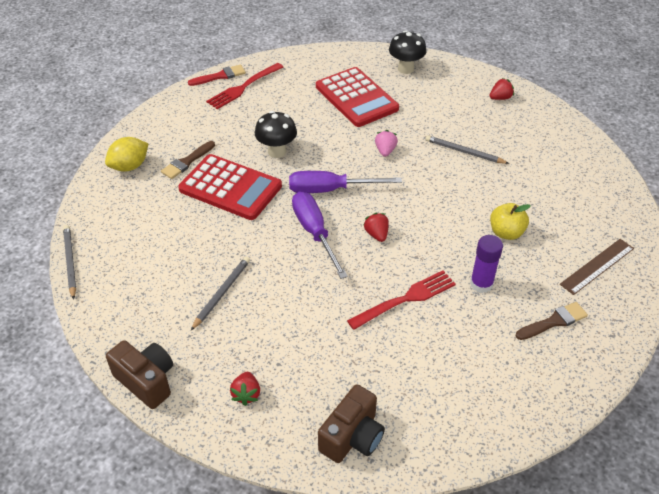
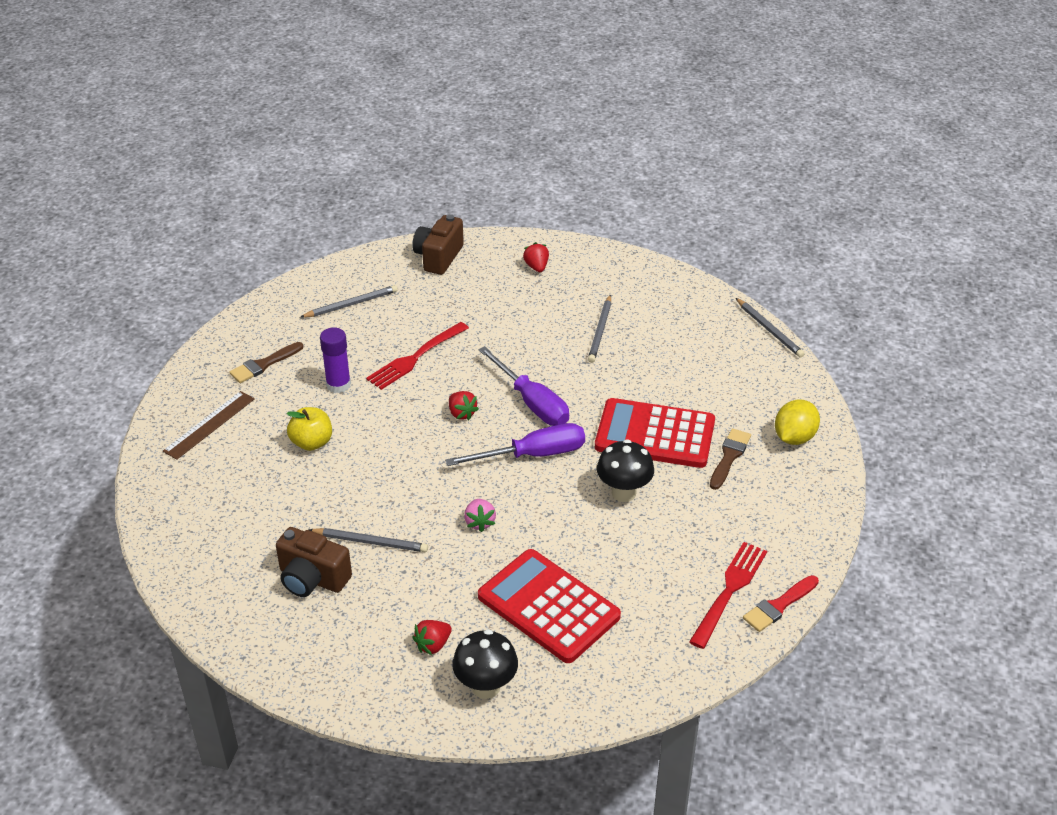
camera: 165 degrees right, 5 degrees down
brown camera [106,340,173,409] -> brown camera moved to [276,527,352,597]
red strawberry [490,78,514,100] -> red strawberry moved to [413,620,452,655]
none -> grey pencil [301,285,398,318]

